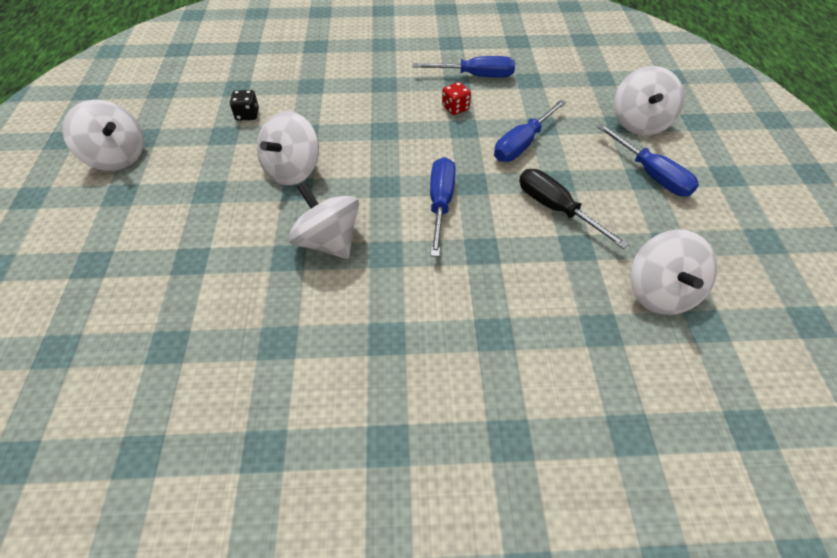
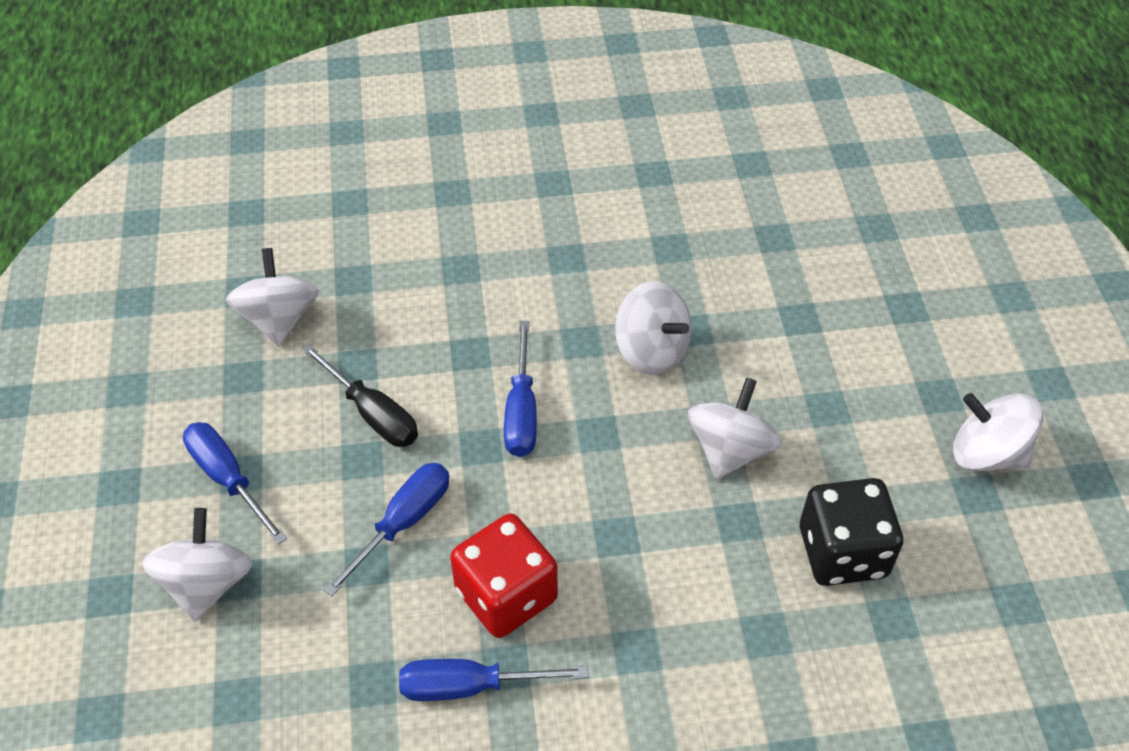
camera: 175 degrees right, 0 degrees up
black dice [230,90,259,121] -> black dice [800,478,903,586], size x2.20
red dice [442,82,471,115] -> red dice [450,514,558,638], size x2.20

